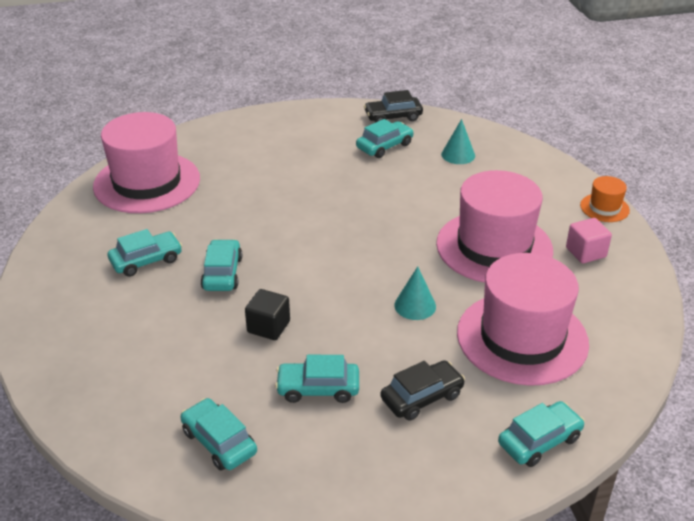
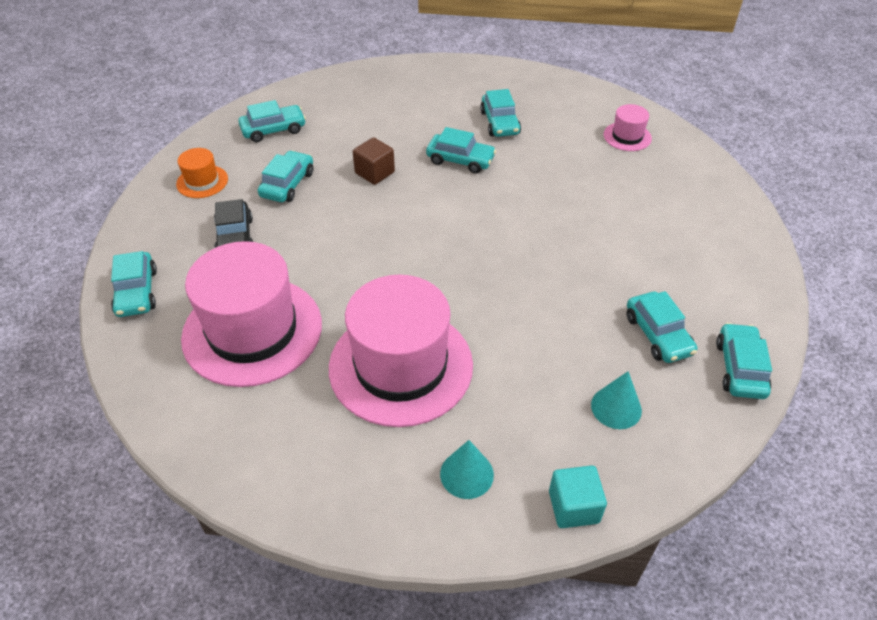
camera: 110 degrees right, 10 degrees up
pink hat [93,112,200,213] -> pink hat [604,104,652,151], size x0.44
black cube [245,289,290,340] -> brown cube [353,137,395,185]
black car [364,90,423,123] -> turquoise car [716,323,772,399]
turquoise cone [394,266,436,320] -> turquoise cone moved to [440,440,494,499]
pink cube [566,218,612,263] -> none
orange hat [580,176,630,222] -> orange hat moved to [176,148,228,198]
none -> turquoise cube [549,465,607,528]

